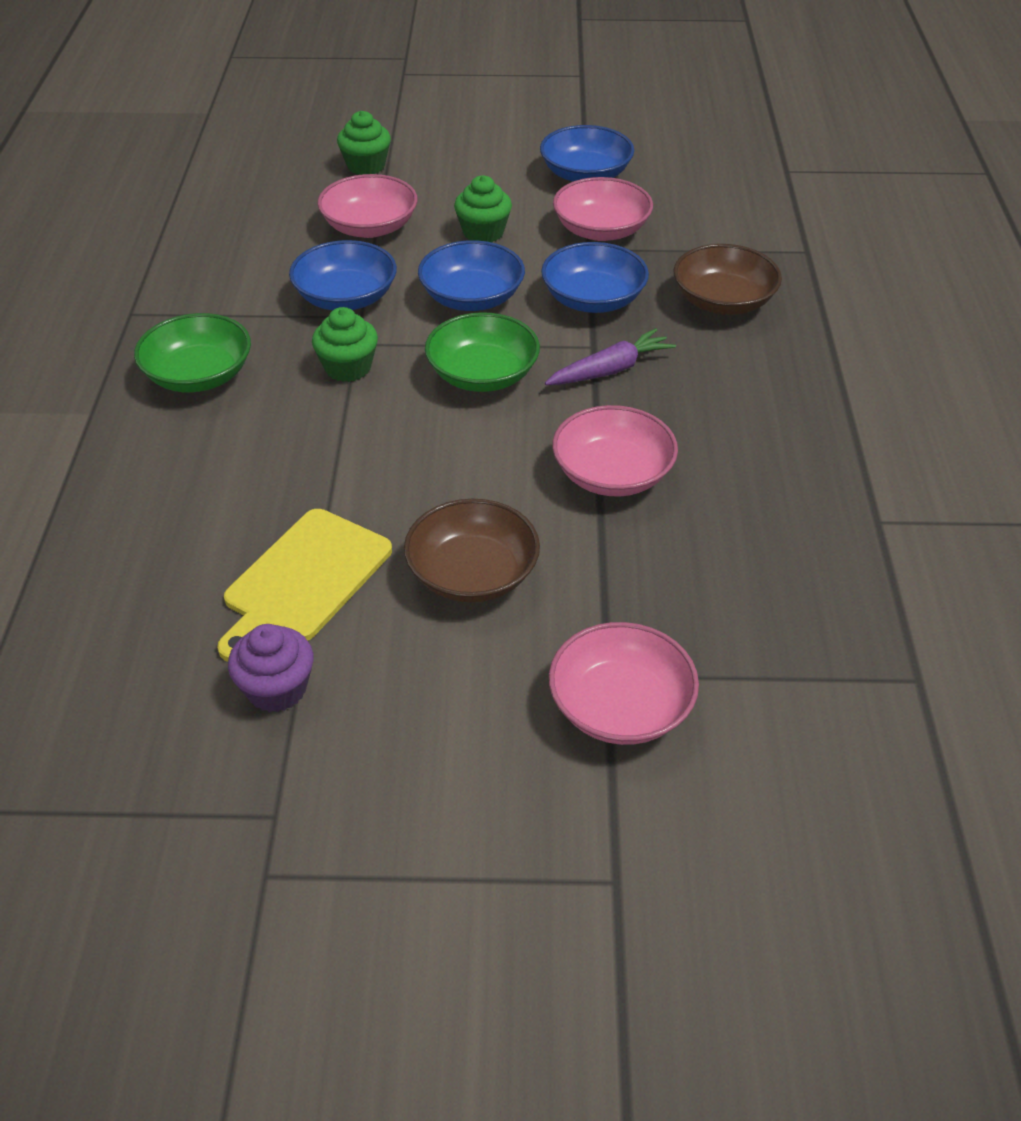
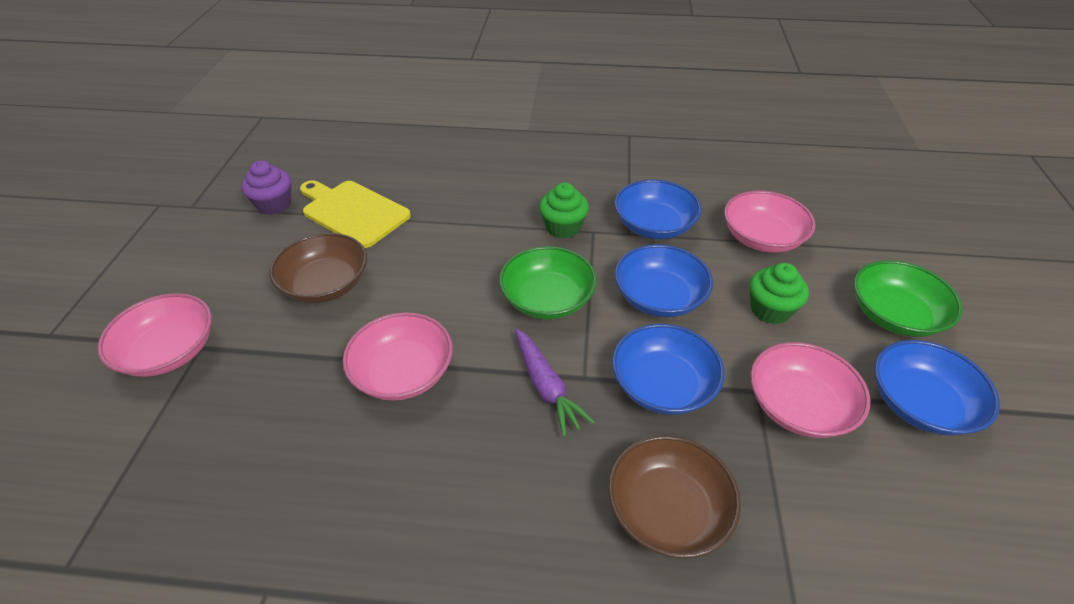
camera: 95 degrees right, 0 degrees up
green bowl [134,313,251,392] -> green bowl moved to [854,260,963,337]
green cupcake [337,111,391,175] -> none

